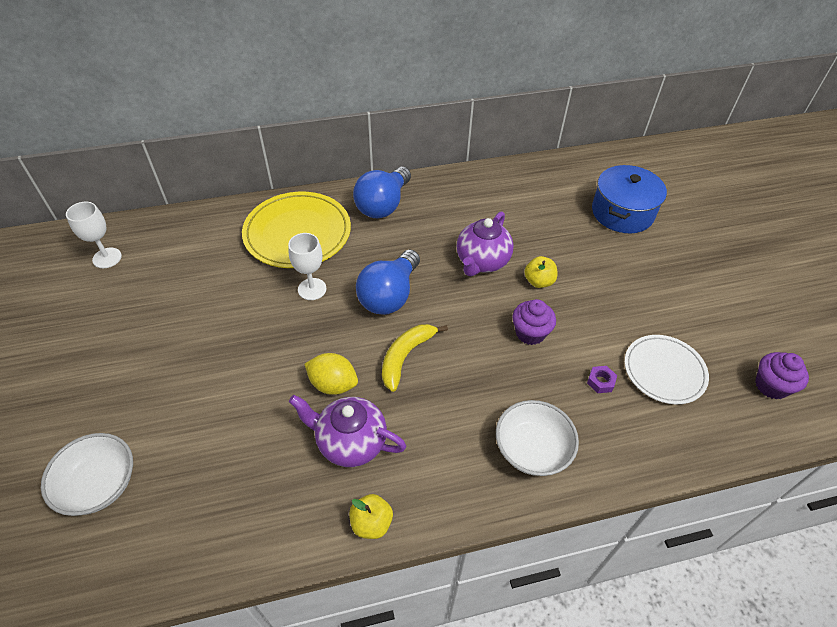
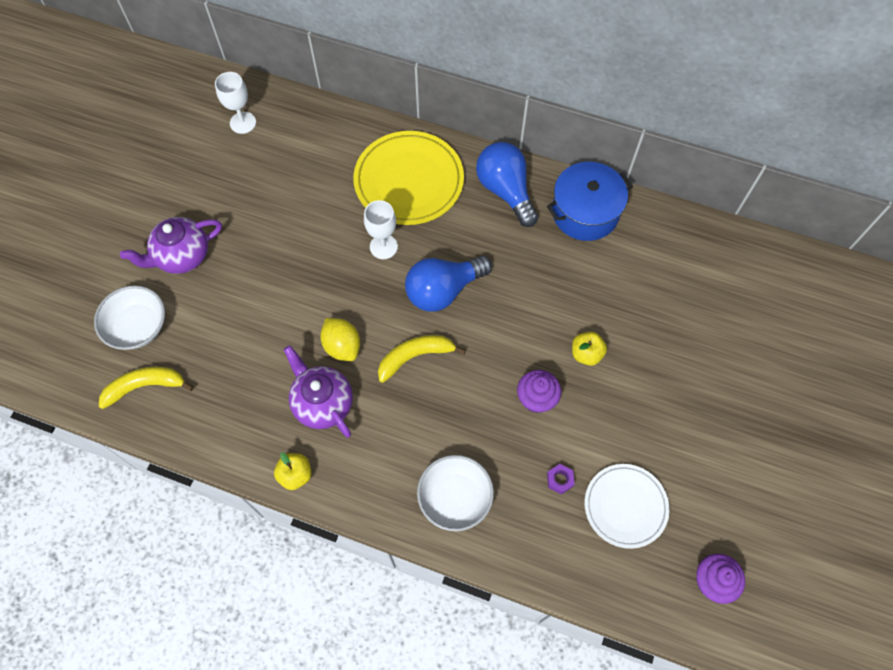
camera: 35 degrees right, 15 degrees up
blue light bulb [353,166,411,218] -> blue light bulb turned 90 degrees clockwise [476,142,538,227]
purple teapot [457,211,514,276] -> purple teapot moved to [120,217,222,274]
blue pot [592,165,667,233] -> blue pot moved to [547,162,633,241]
none -> yellow banana [99,367,194,409]

